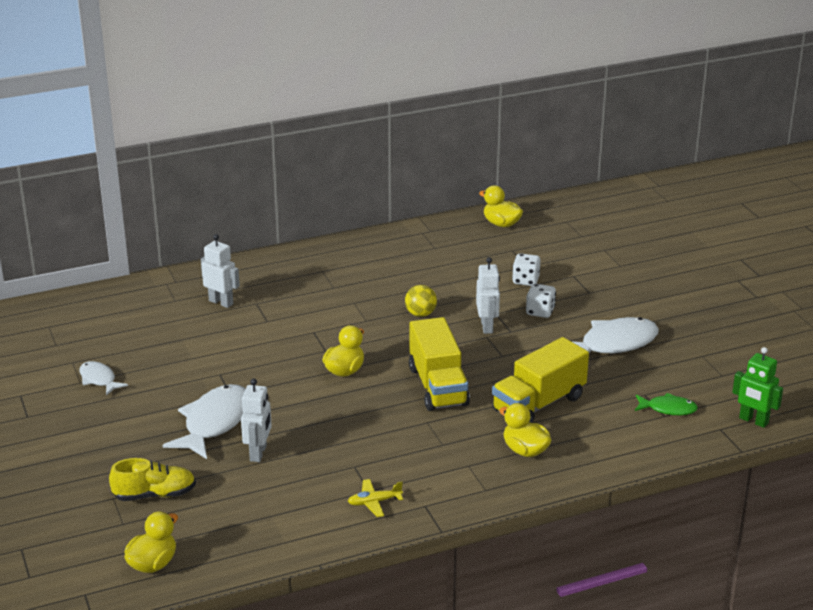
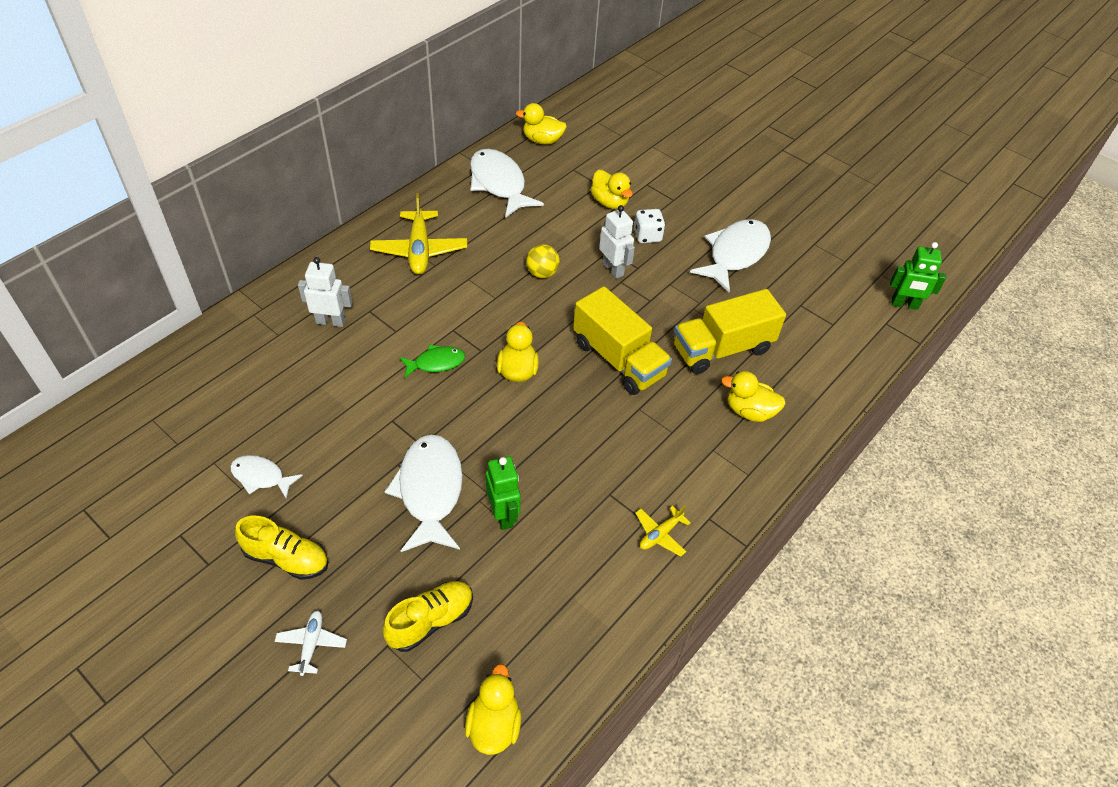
camera: 30 degrees left, 20 degrees up
white robot [241,378,272,462] -> green robot [486,456,521,530]
yellow truck [492,337,589,423] -> yellow truck turned 45 degrees clockwise [674,289,786,374]
white dice [512,253,540,286] -> yellow duck [590,170,633,209]
green fish [635,393,698,415] -> green fish moved to [399,345,465,378]
none -> yellow shoe [235,516,328,580]
none -> white plane [275,610,347,676]
none -> yellow plane [370,193,467,275]
none -> white fish [470,149,544,218]

